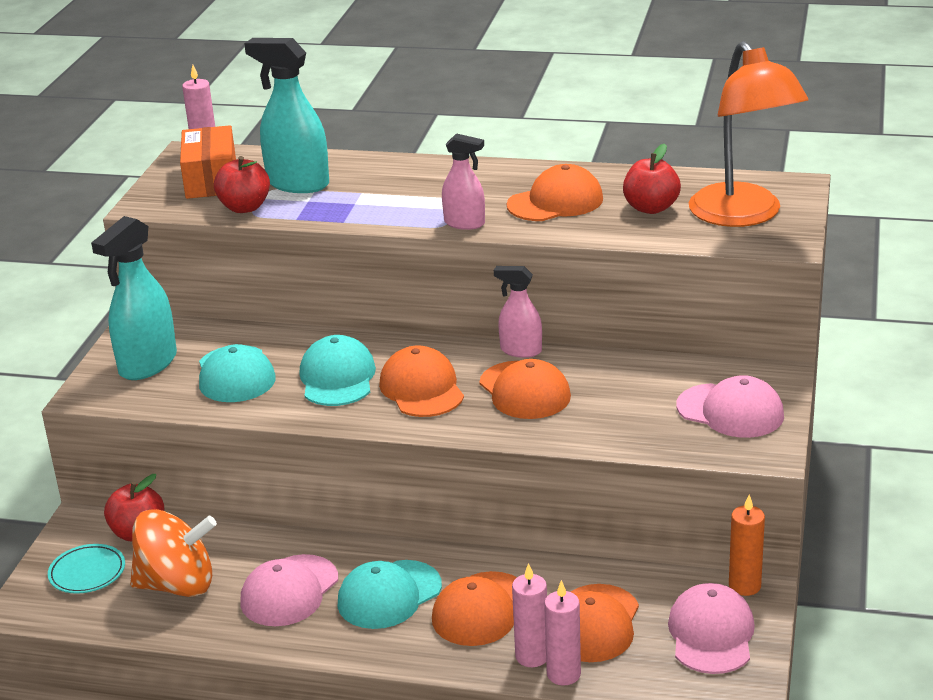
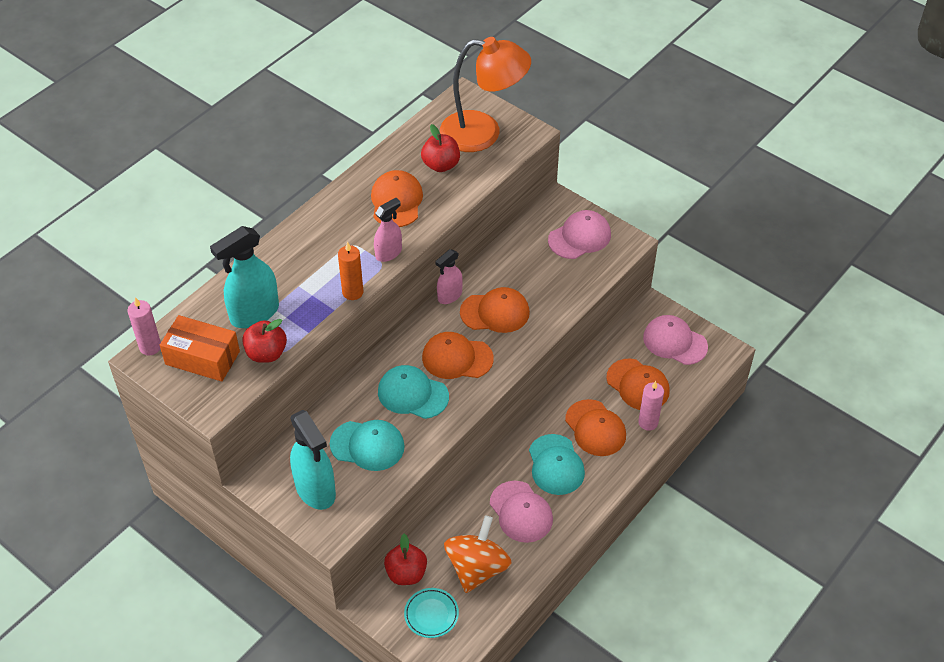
camera: 65 degrees left, 20 degrees up
pink candle [544,580,581,685] -> none
orange candle [729,495,765,596] -> orange candle moved to [338,241,364,300]

